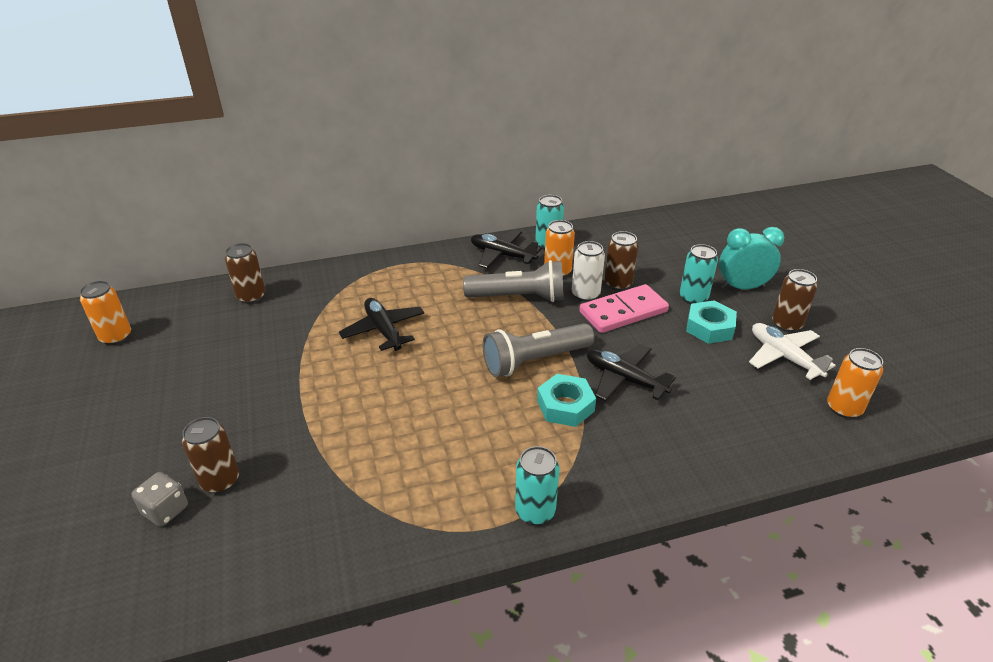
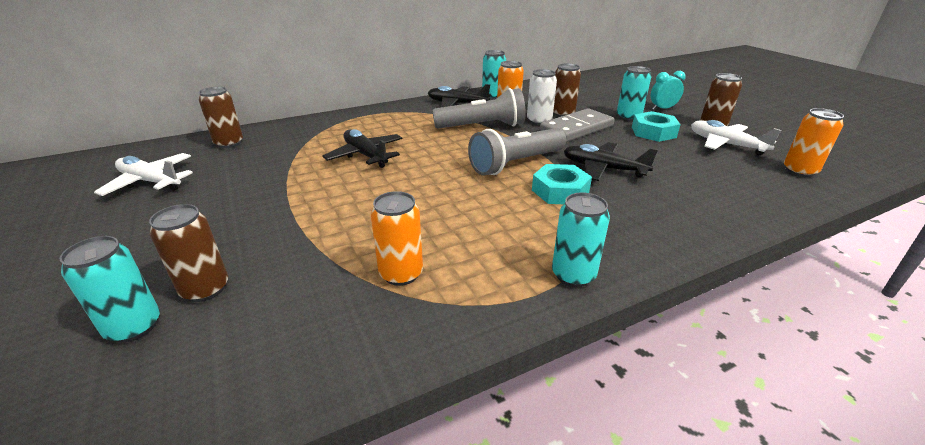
camera: 10 degrees left, 5 degrees down
orange can [80,281,131,345] -> orange can moved to [371,191,423,286]
grey dice [132,472,188,527] -> turquoise can [59,236,160,343]
pink domino [579,284,669,333] -> grey domino [540,108,615,142]
turquoise clock [719,227,784,290] -> turquoise clock [651,71,686,110], size x0.66
none -> white plane [94,153,193,196]

